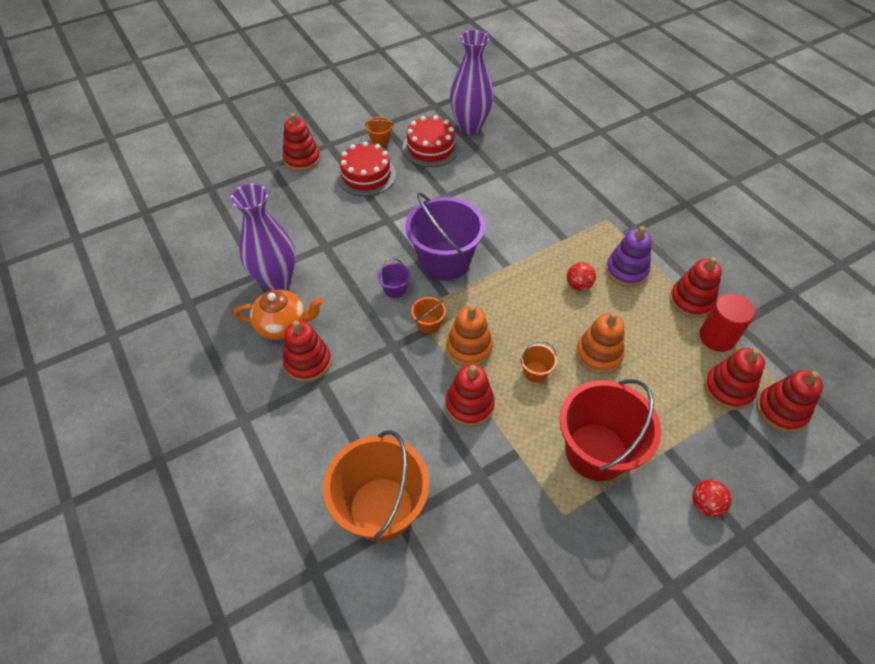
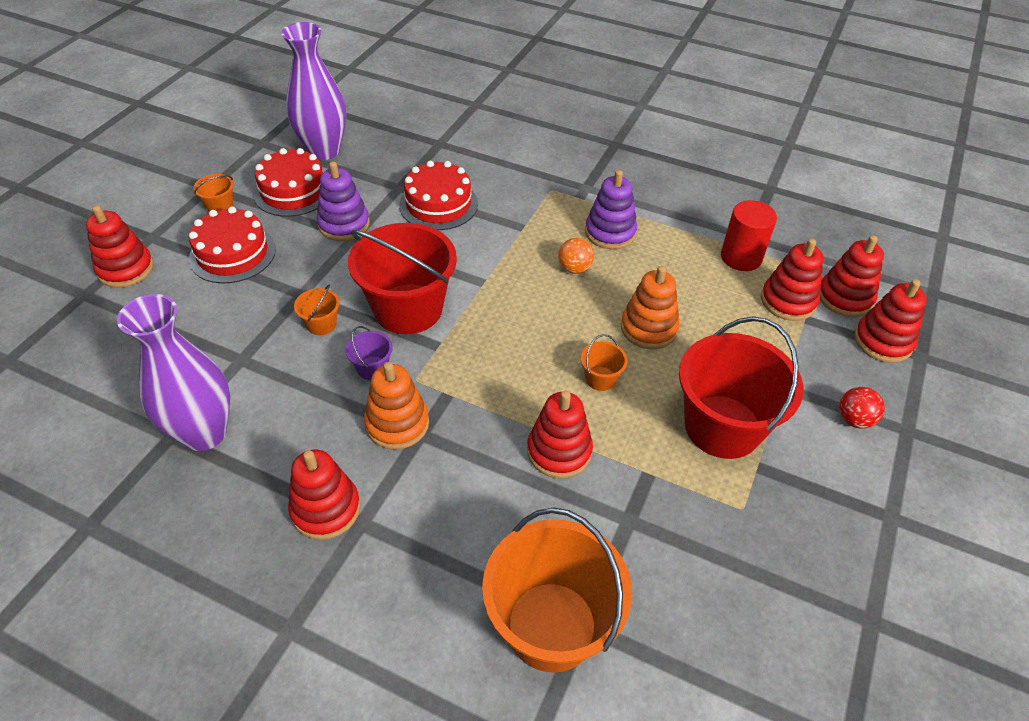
camera: 35 degrees left, 5 degrees down
orange teapot [233,290,324,340] -> none
purple bucket [405,192,485,281] -> red bucket [348,223,457,334]
orange bucket [411,297,446,334] -> orange bucket moved to [294,285,340,335]
orange stacking toy [446,305,493,366] -> orange stacking toy moved to [364,362,429,450]
red ball [567,262,596,291] -> orange ball [558,238,594,274]
red stacking toy [670,257,722,318] -> red stacking toy moved to [854,279,927,363]
none -> purple stacking toy [317,161,370,241]
none -> red cake [399,161,478,230]

